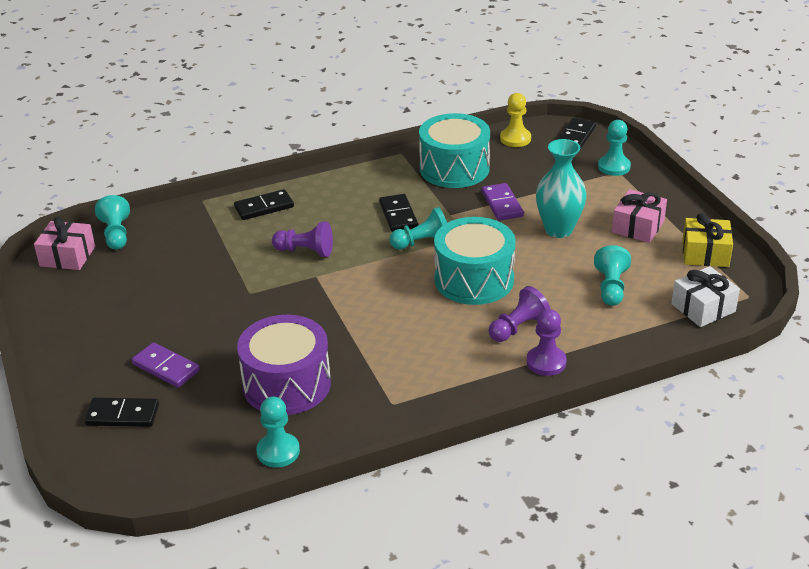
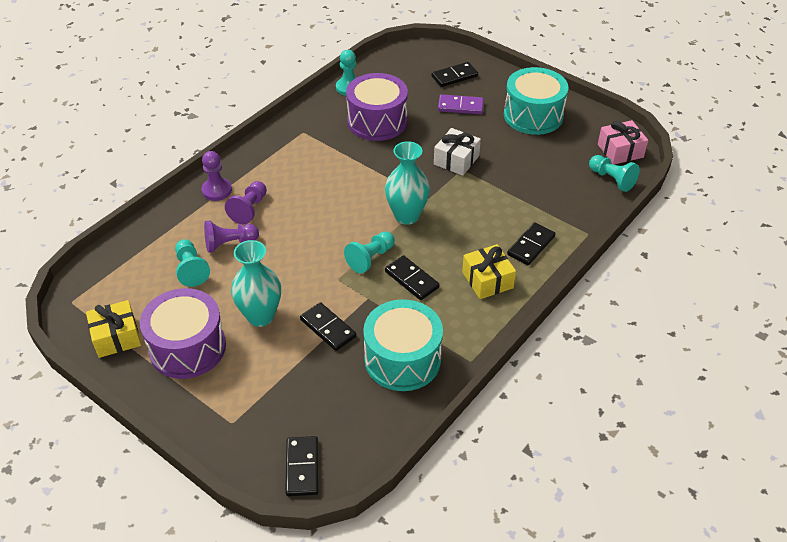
camera: 150 degrees right, 10 degrees up
purple pawn [272,222,333,257] -> purple pawn moved to [204,221,259,253]
turquoise drum [434,217,516,305] -> turquoise drum moved to [504,67,569,135]
purple domino [482,183,524,221] -> black domino [300,302,356,351]
yellow pawn [500,93,531,147] -> none
turquoise pawn [598,120,631,176] -> none
pink gift [612,189,667,243] -> purple drum [140,288,226,379]
white gift [671,266,740,327] -> white gift moved to [434,128,481,176]
none -> turquoise vase [385,141,430,225]
none -> yellow gift [462,244,516,299]

